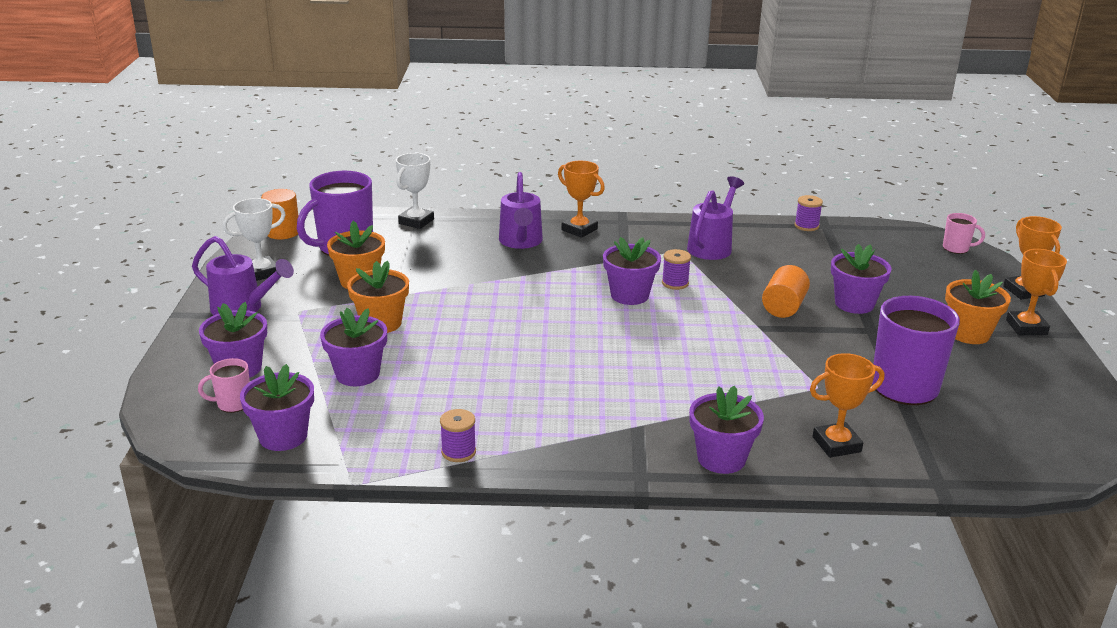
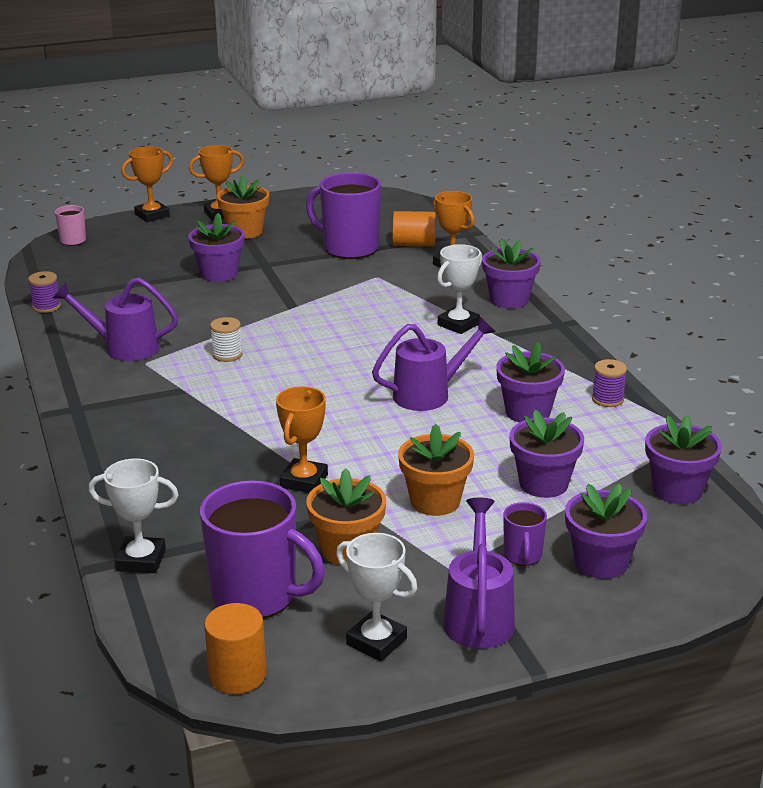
camera: 110 degrees left, 0 degrees up
pink mug [198,358,250,413] -> none
purple watering can [499,172,543,249] -> purple watering can moved to [372,317,496,411]
orange trophy [558,161,605,238] -> orange trophy moved to [276,386,328,493]
purple flower pot [603,237,661,305] -> purple flower pot moved to [496,342,565,423]
purple spool [662,249,691,290] -> white spool [210,317,242,362]
orange cylinder [762,265,810,318] -> orange cylinder moved to [392,211,436,246]
none -> white trophy [437,244,482,334]
none -> purple mug [503,502,547,566]

